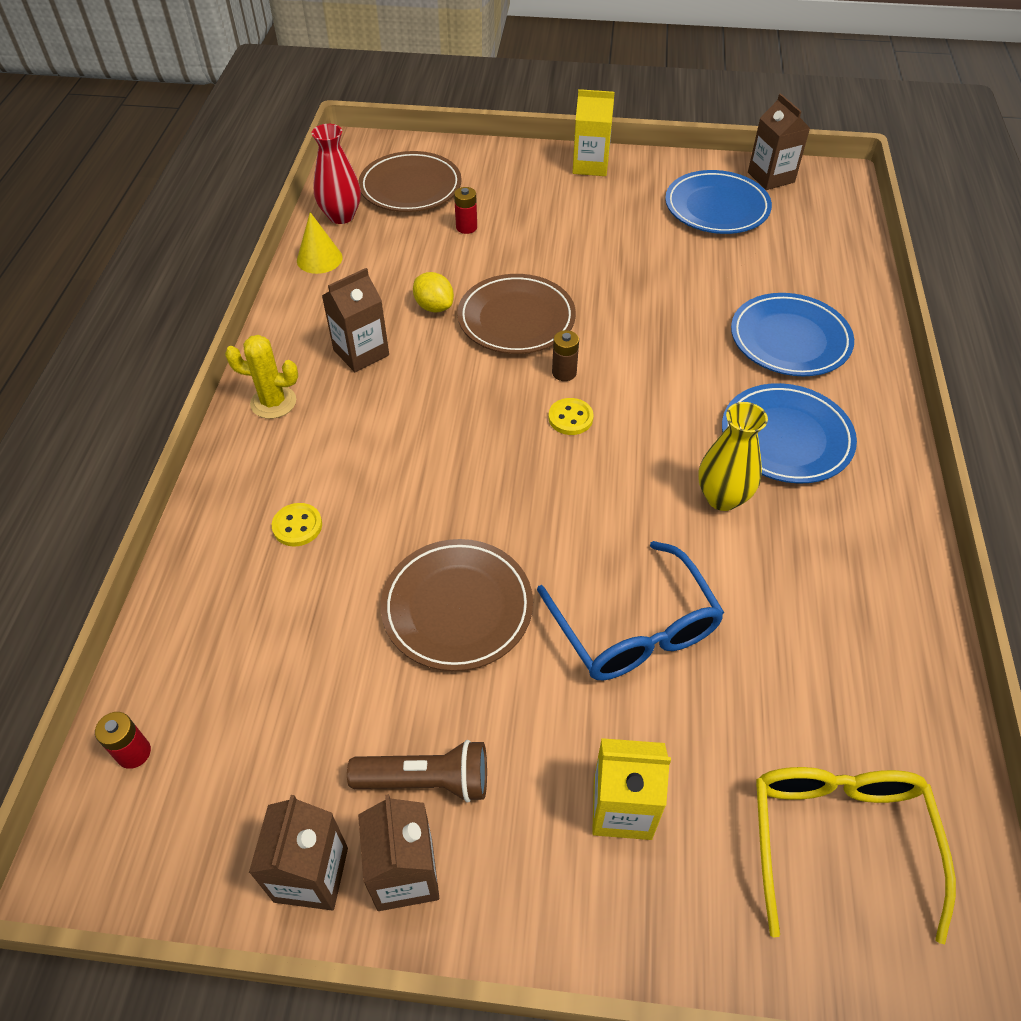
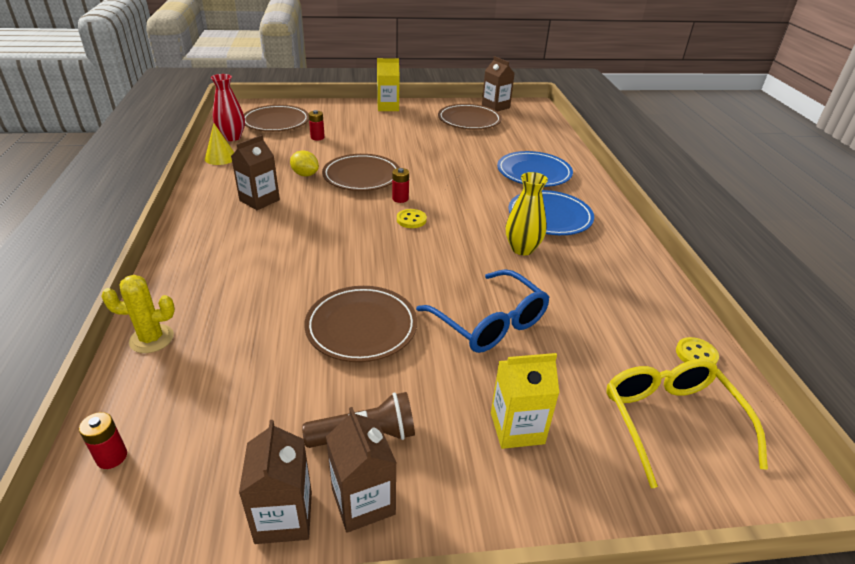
camera: 15 degrees left, 15 degrees down
yellow cactus [225,335,298,419] -> yellow cactus moved to [101,275,175,353]
yellow button [272,503,322,546] -> yellow button moved to [676,337,719,364]
brown battery [552,330,579,381] -> red battery [392,168,409,203]
blue plate [665,170,772,234] -> brown plate [438,104,502,130]

